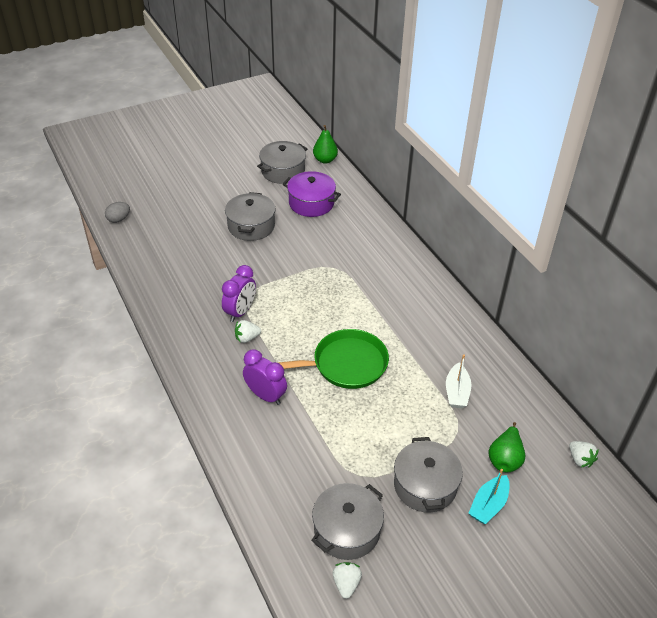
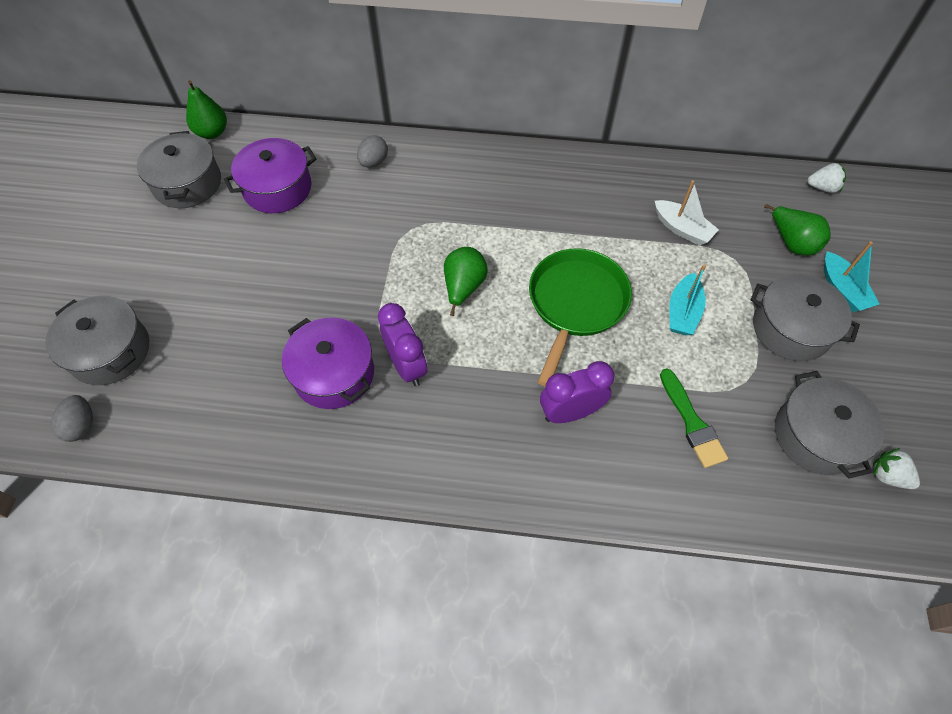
camera: 55 degrees left, 15 degrees up
grey pot [225,192,276,241] -> grey pot moved to [45,296,149,385]
white strawberry [235,320,261,343] -> none
none -> purple pot [282,318,374,409]
none -> grey egg [357,135,388,168]
none -> green pear [444,247,488,316]
none -> green brush [660,368,728,468]
none -> turquoise boat [669,265,706,335]

